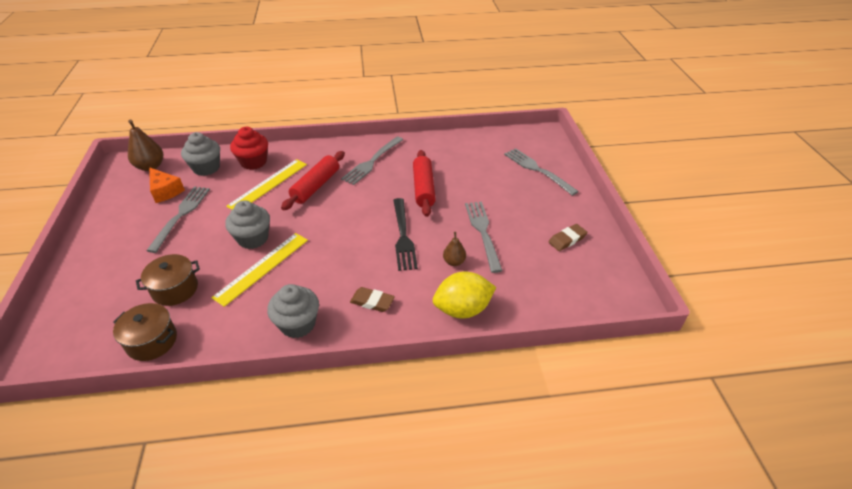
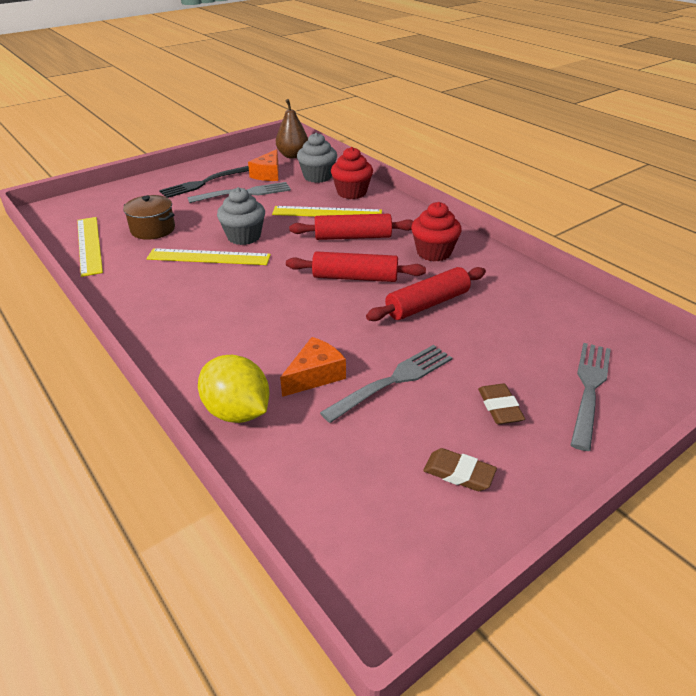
camera: 60 degrees right, 5 degrees down
brown pot [113,303,177,361] -> yellow ruler [77,217,103,277]
grey cupcake [267,284,319,338] -> none
grey fork [341,136,403,185] -> red cupcake [411,202,462,262]
brown eraser [350,287,395,312] -> brown eraser moved to [478,384,525,424]
black fork [393,198,418,271] -> black fork moved to [159,166,249,198]
brown pear [443,232,466,266] -> orange cheese [280,337,346,397]
none -> red rolling pin [286,251,426,282]

